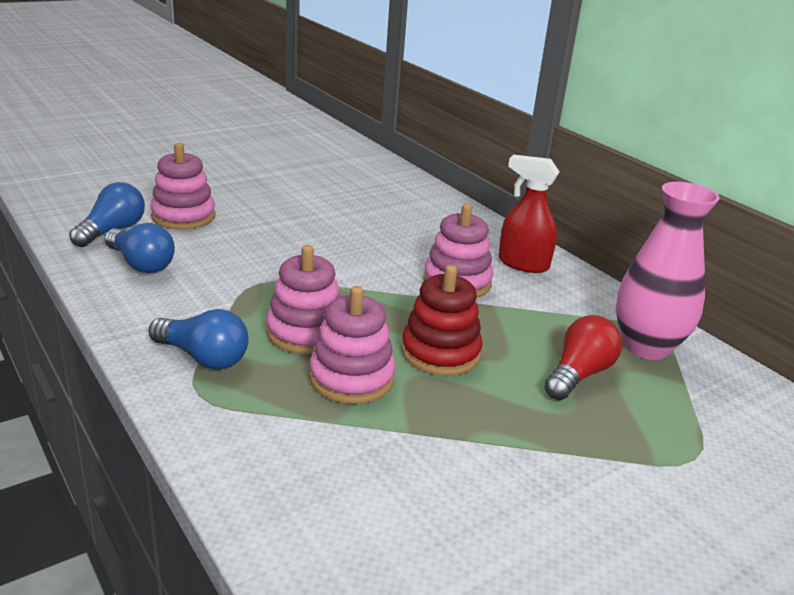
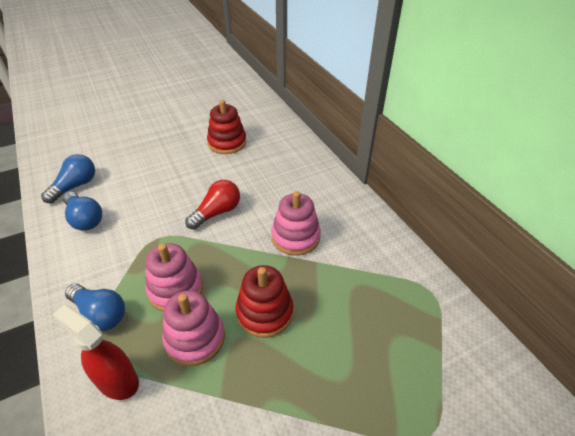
camera: 10 degrees right, 15 degrees up
pink stacking toy [150,143,216,229] -> none
red spray bottle [498,155,560,273] -> red spray bottle moved to [52,305,139,400]
red light bulb [544,315,622,400] -> red light bulb moved to [185,180,240,230]
pink vase [616,182,720,360] -> none
none -> red stacking toy [207,100,246,154]

